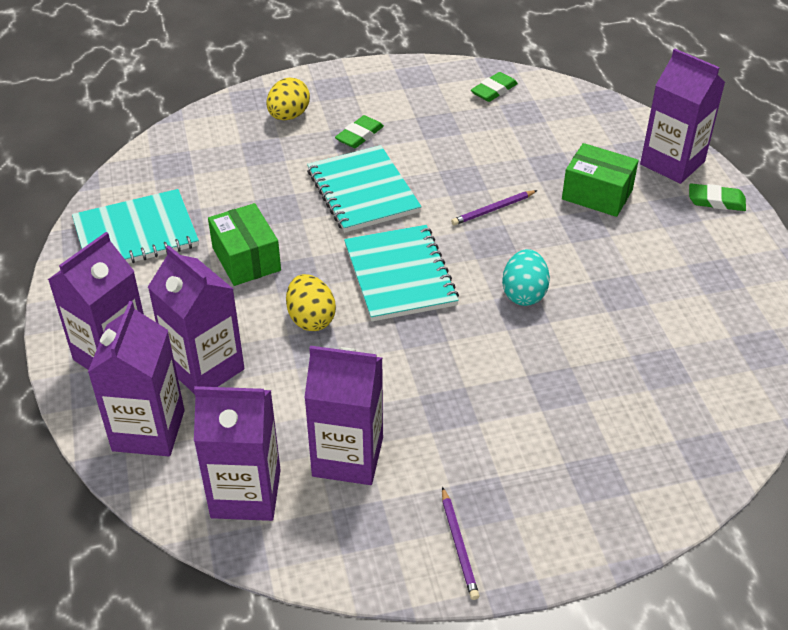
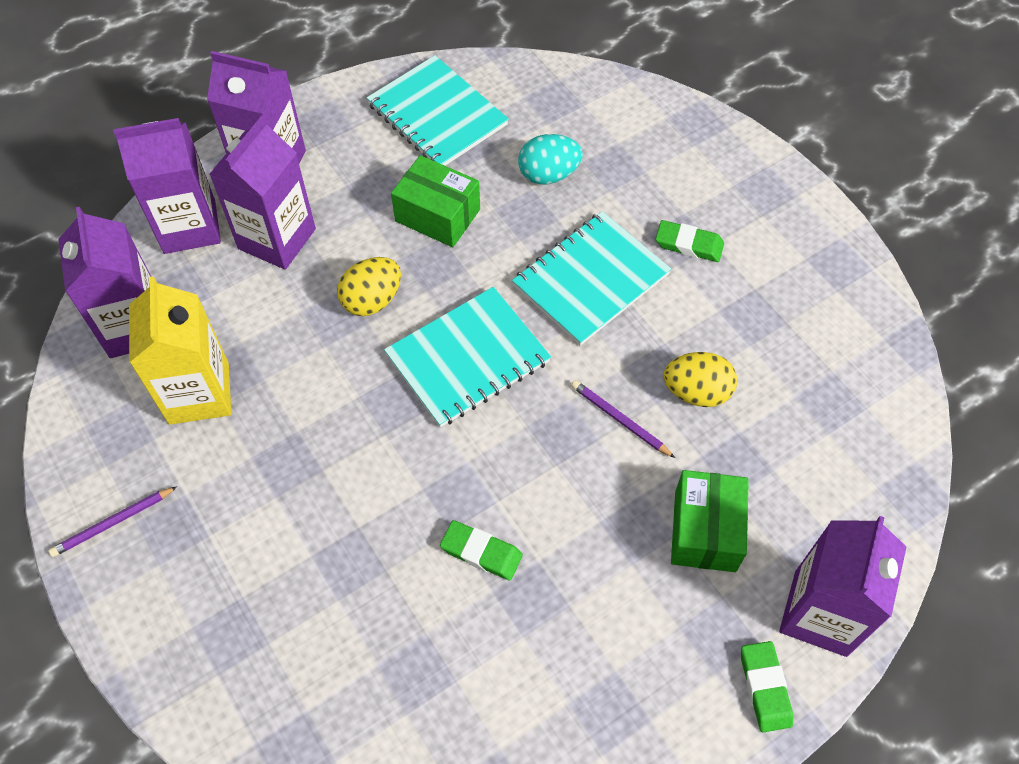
camera: 70 degrees right, 15 degrees up
green box [208,203,281,286] -> green box turned 75 degrees clockwise [391,155,480,247]
yellow egg [267,77,310,120] -> yellow egg moved to [664,352,737,407]
purple carton [304,346,383,485] -> yellow carton [129,276,231,425]
green eraser [471,72,518,102] -> green eraser moved to [440,520,523,581]
turquoise egg [502,249,550,306] -> turquoise egg moved to [518,134,583,184]

